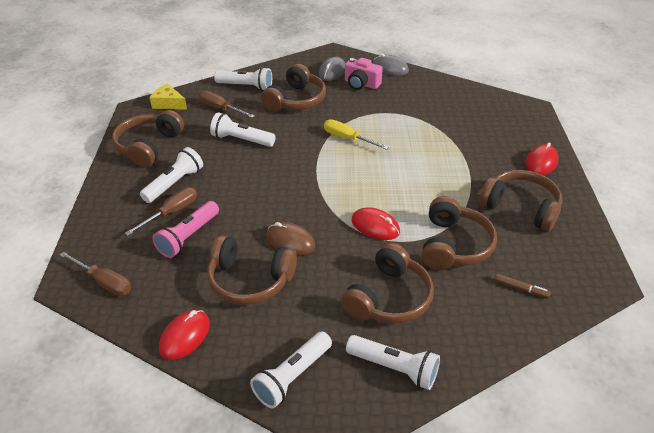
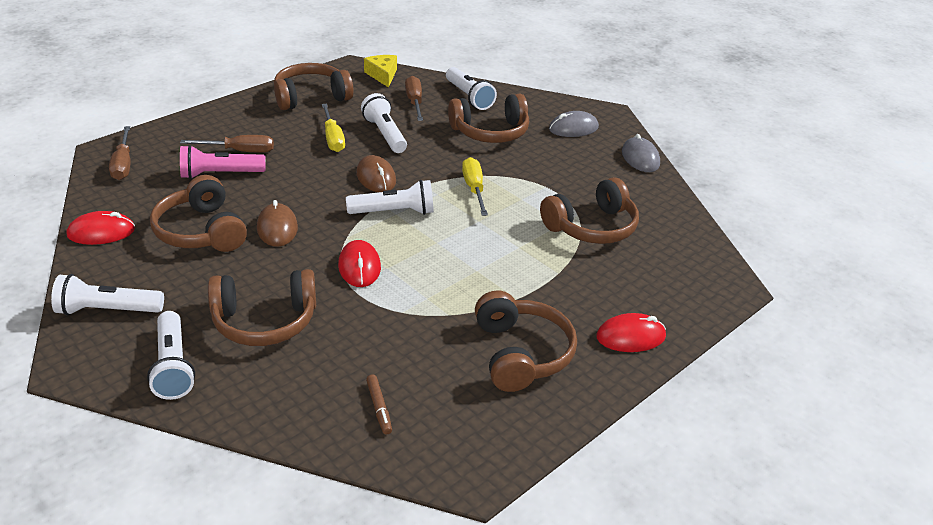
camera: 45 degrees right, 5 degrees down
white flashlight [140,147,203,203] -> white flashlight moved to [346,180,434,215]
pink camera [345,58,383,90] -> none
brown headphones [421,196,497,270] -> brown headphones moved to [540,177,639,244]
none -> yellow screwdriver [322,104,345,152]
none -> brown mouse [356,155,396,192]

